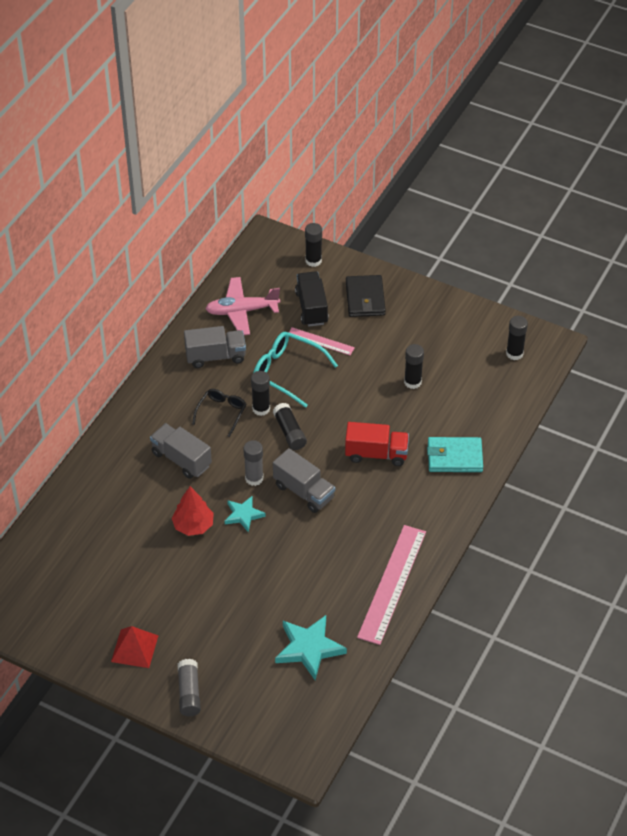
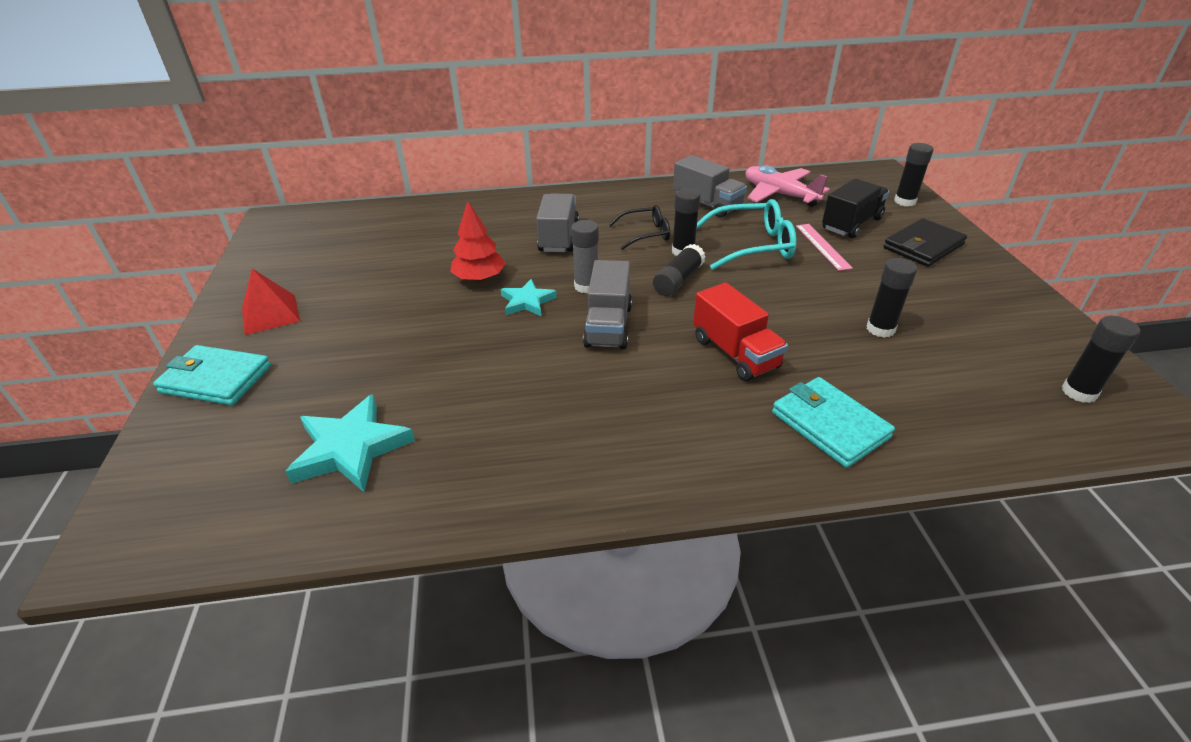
camera: 55 degrees right, 10 degrees down
grey glue stick [178,659,201,716] -> turquoise wallet [153,345,271,405]
turquoise glasses [253,332,338,408] -> turquoise glasses turned 90 degrees clockwise [697,199,797,270]
pink ruler [357,525,426,645] -> none

